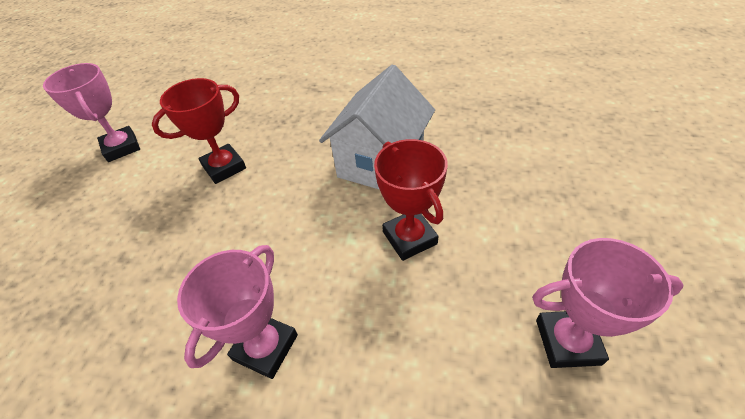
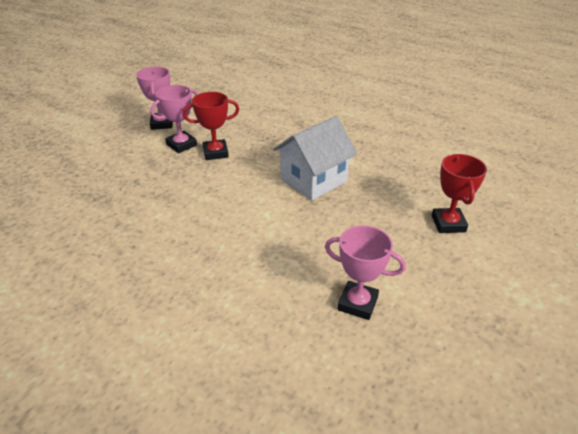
camera: 20 degrees right, 10 degrees down
pink trophy [177,245,298,379] -> pink trophy moved to [150,85,198,153]
red trophy [374,139,448,261] -> red trophy moved to [432,154,487,233]

